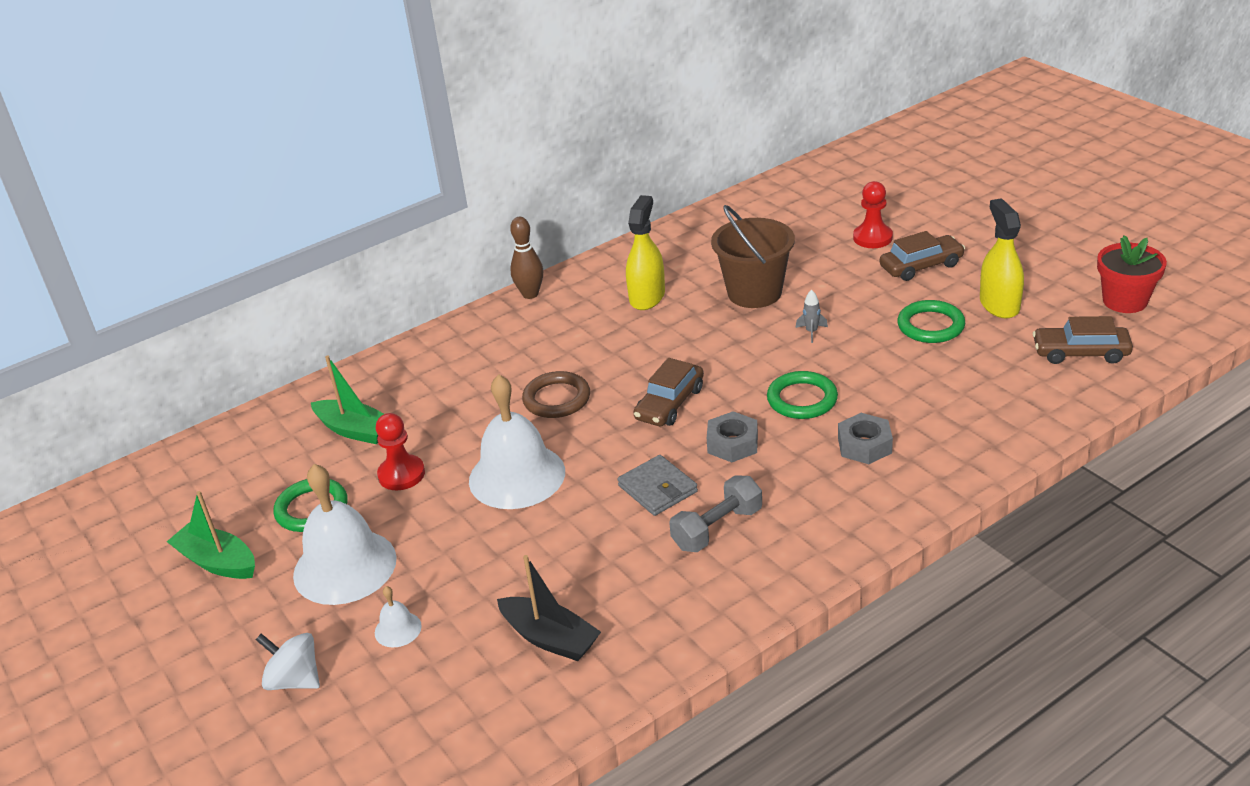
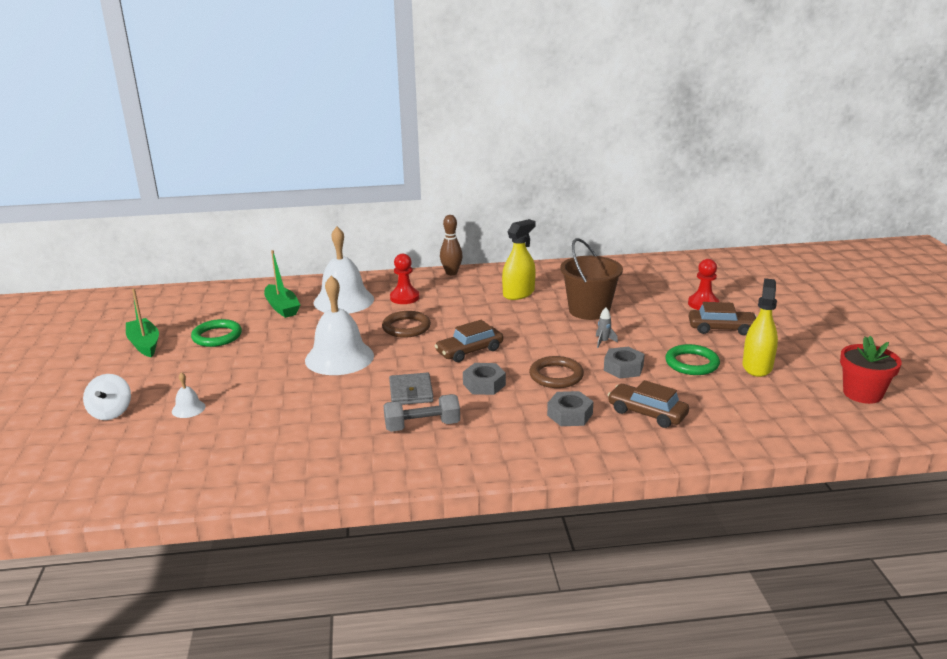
camera: 25 degrees right, 10 degrees down
white spinning top [256,633,320,690] -> white spinning top turned 150 degrees counterclockwise [83,374,131,420]
white bell [293,464,397,605] -> white bell moved to [314,227,374,313]
red pawn [376,413,425,490] -> red pawn moved to [390,254,419,304]
black boat [497,555,601,661] -> none
green ring [767,371,838,419] -> brown ring [529,356,584,388]
brown car [1033,316,1133,364] -> brown car moved to [608,380,689,428]
none -> grey nut [604,347,645,379]

